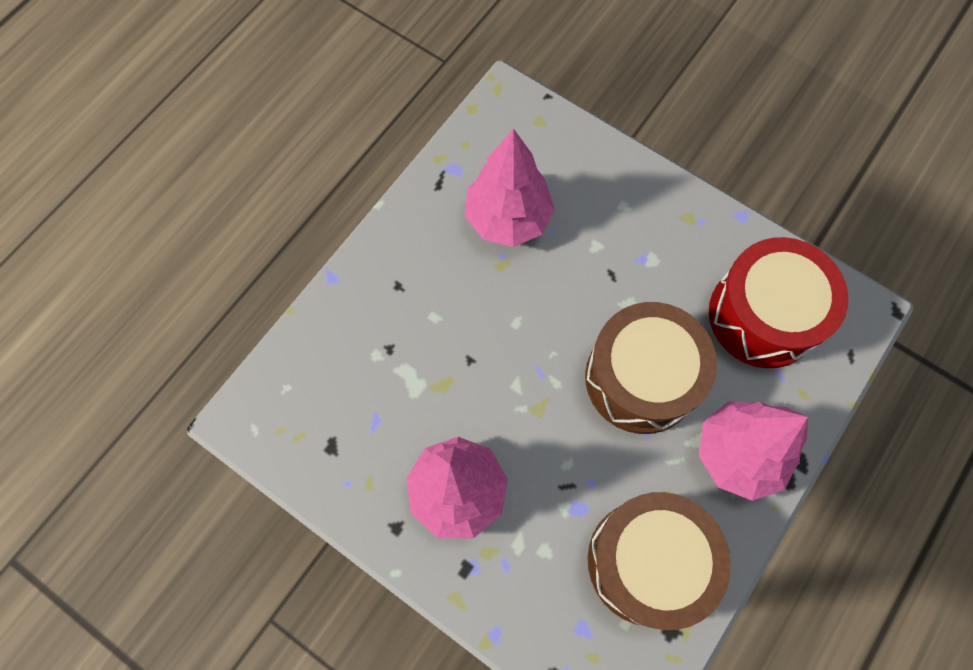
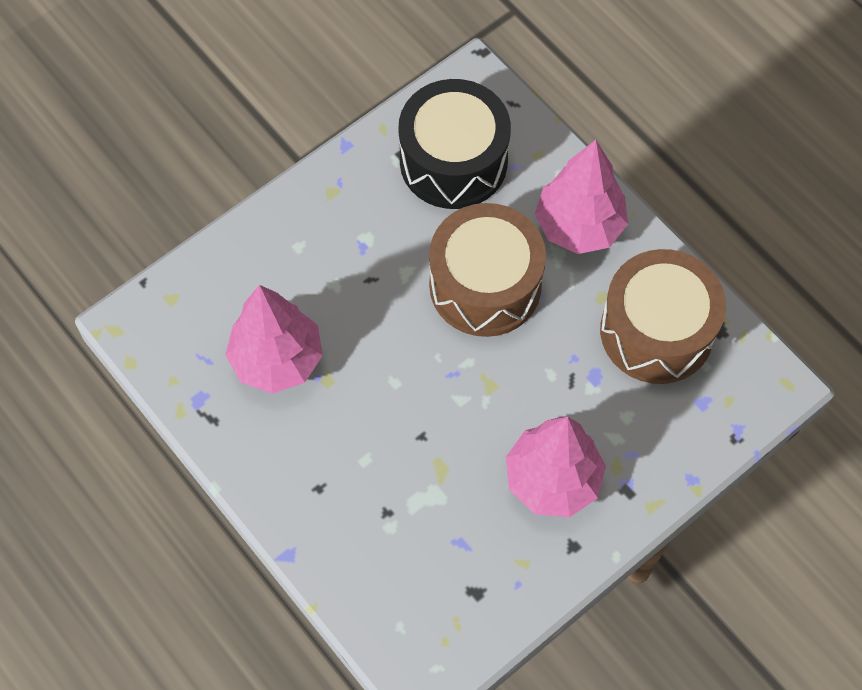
camera: 75 degrees left, 5 degrees down
red drum [709,237,848,368] -> black drum [398,79,511,209]

